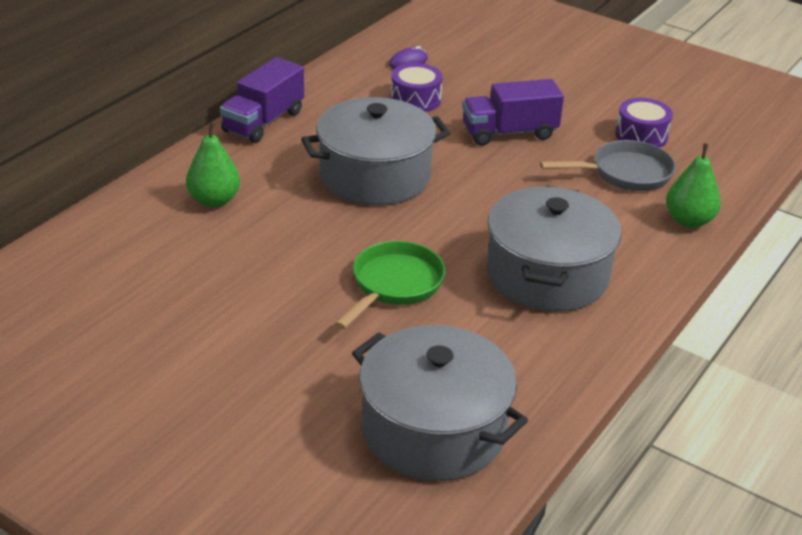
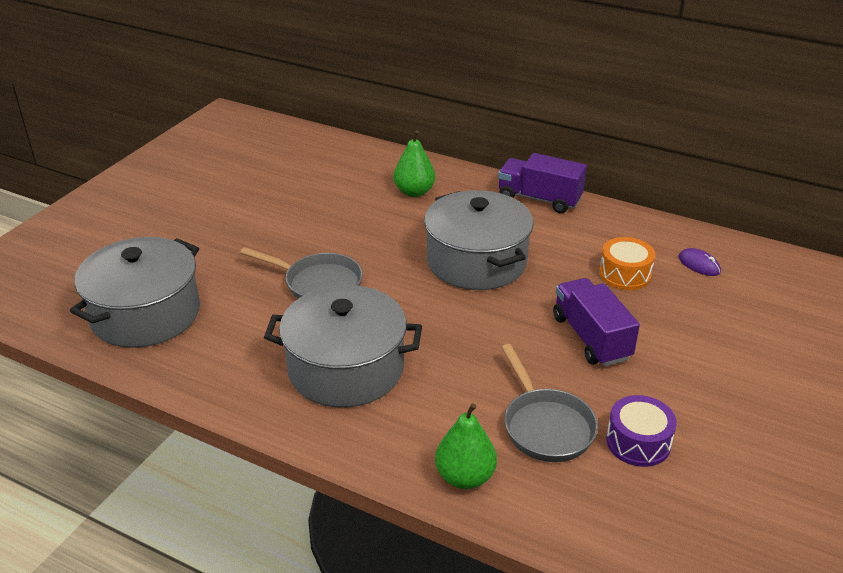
camera: 85 degrees right, 0 degrees up
green pan [335,241,445,329] -> grey pan [240,247,363,299]
purple drum [391,63,443,112] -> orange drum [599,237,655,290]

